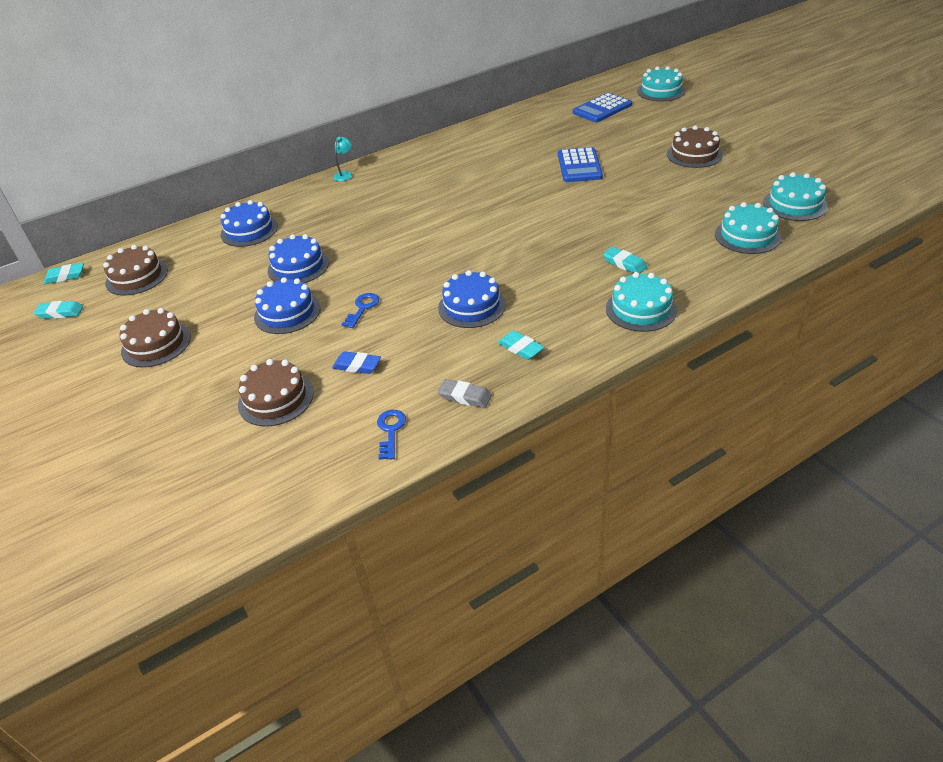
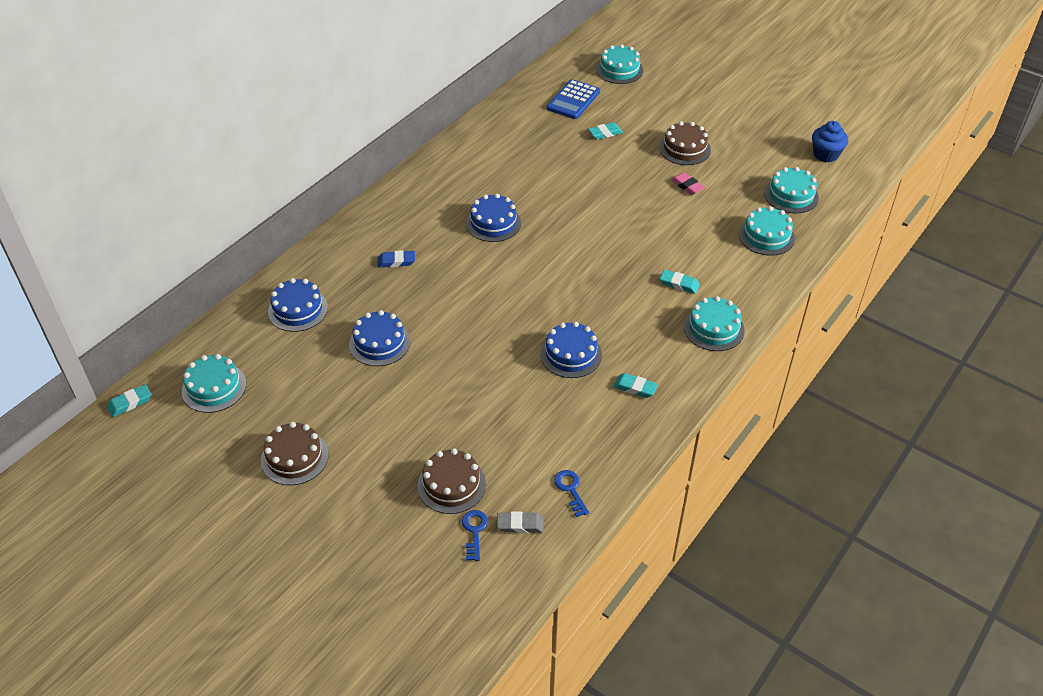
camera: 25 degrees left, 5 degrees up
turquoise eraser [34,301,83,319] -> turquoise eraser moved to [588,122,623,140]
brown cake [103,245,168,296] -> turquoise cake [182,354,246,413]
blue cake [254,277,321,334] -> blue cake moved to [466,194,521,242]
blue eraser [332,351,381,374] -> blue eraser moved to [378,250,415,267]
turquoise lamp [333,137,352,181] -> none
blue key [341,293,379,328] -> blue key moved to [462,510,488,561]
grey eraser [437,379,492,408] -> grey eraser moved to [497,511,544,533]
blue calculator [558,147,603,182] -> none
none -> pink eraser [671,172,705,195]
none -> blue cupcake [812,121,848,162]

